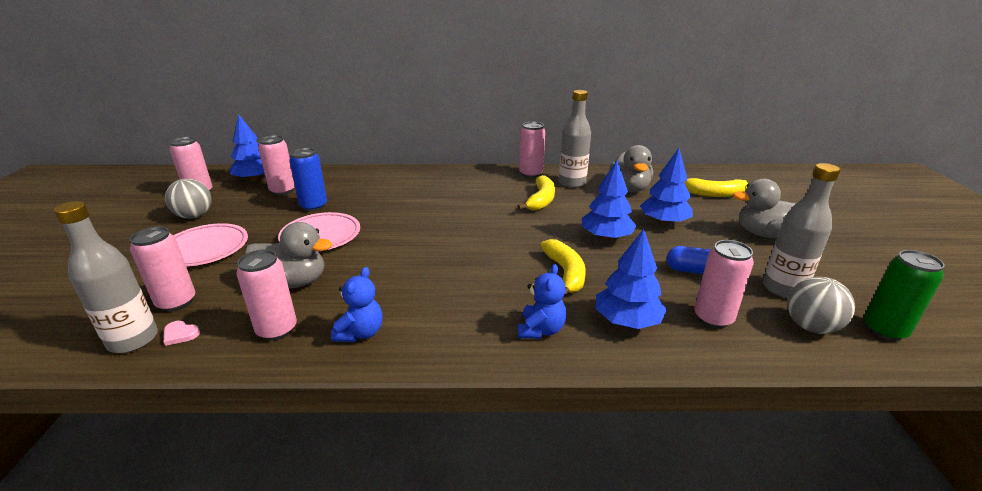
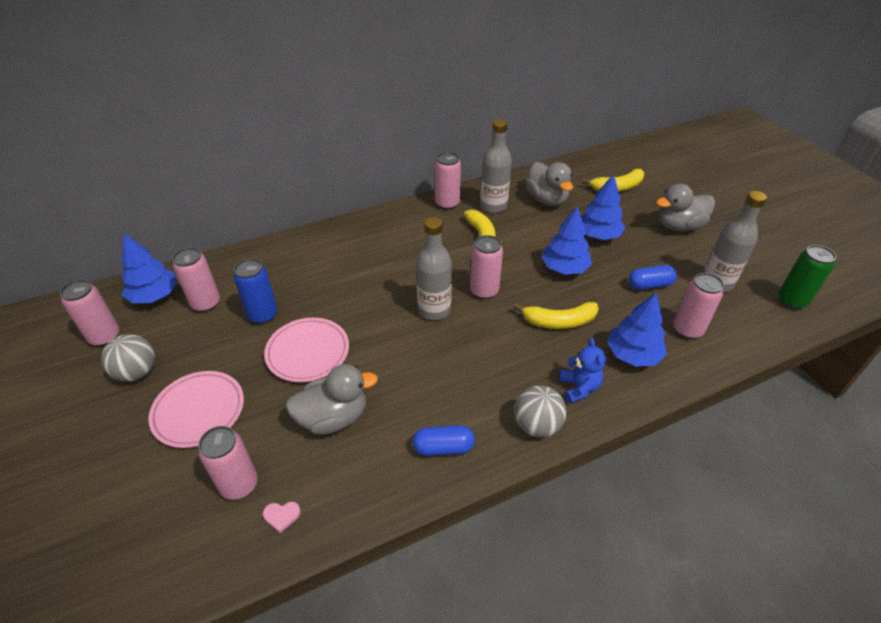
camera: 25 degrees left, 15 degrees up
grey bottle [54,201,158,353] -> grey bottle moved to [416,217,452,320]
pink can [236,250,297,341] -> pink can moved to [470,235,503,299]
blue teddy bear [331,267,382,342] -> blue capsule [413,425,475,456]
yellow banana [541,239,586,298] -> yellow banana turned 120 degrees clockwise [514,302,598,329]
grey ball [788,277,855,334] -> grey ball moved to [515,385,567,438]

